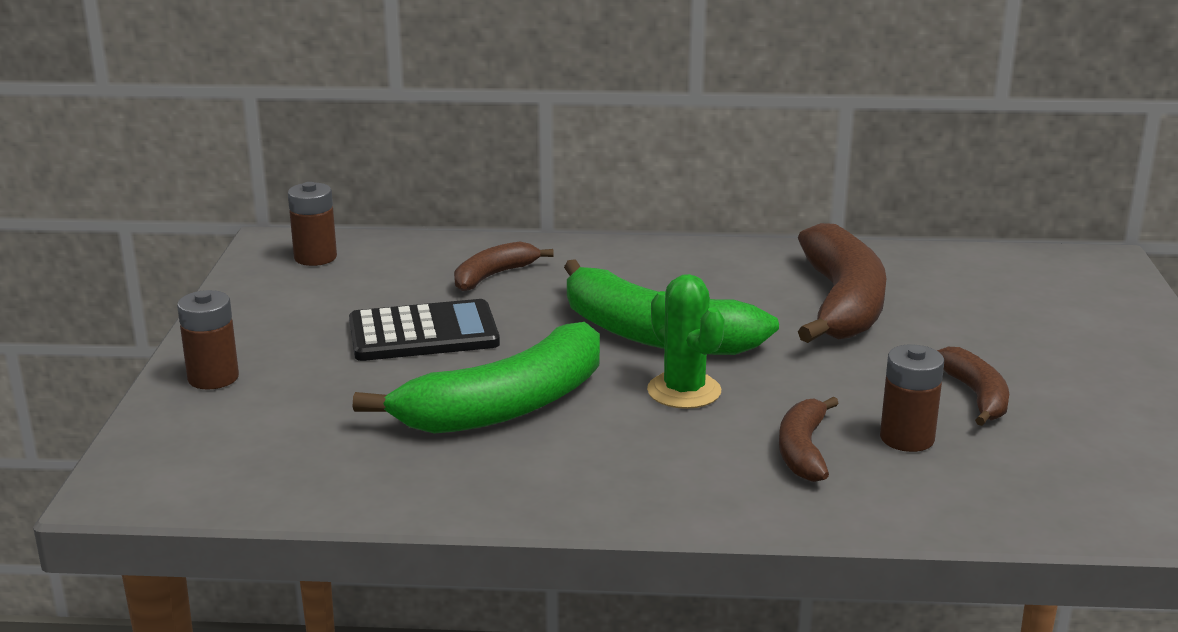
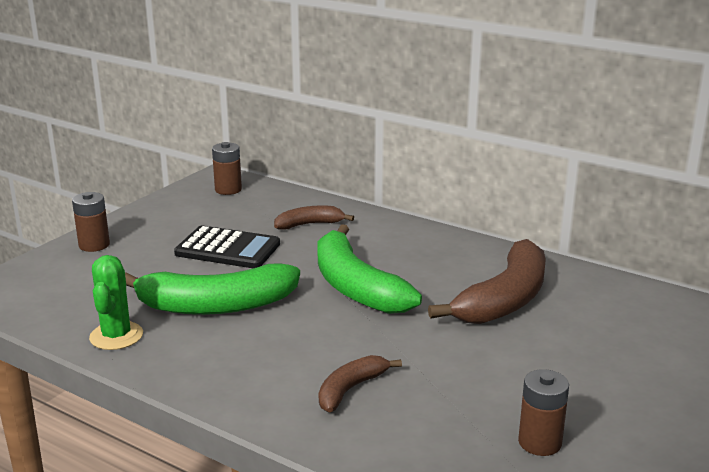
camera: 30 degrees right, 0 degrees up
green cactus [647,274,725,409] -> green cactus moved to [89,255,143,350]
brown battery [880,344,944,452] -> brown battery moved to [518,369,569,456]
brown banana [937,347,1009,426] -> none

